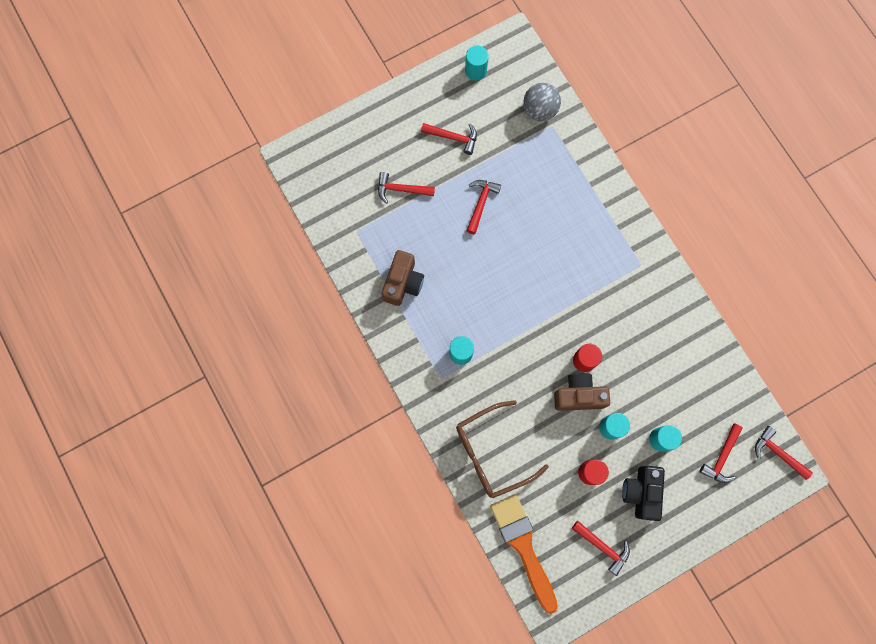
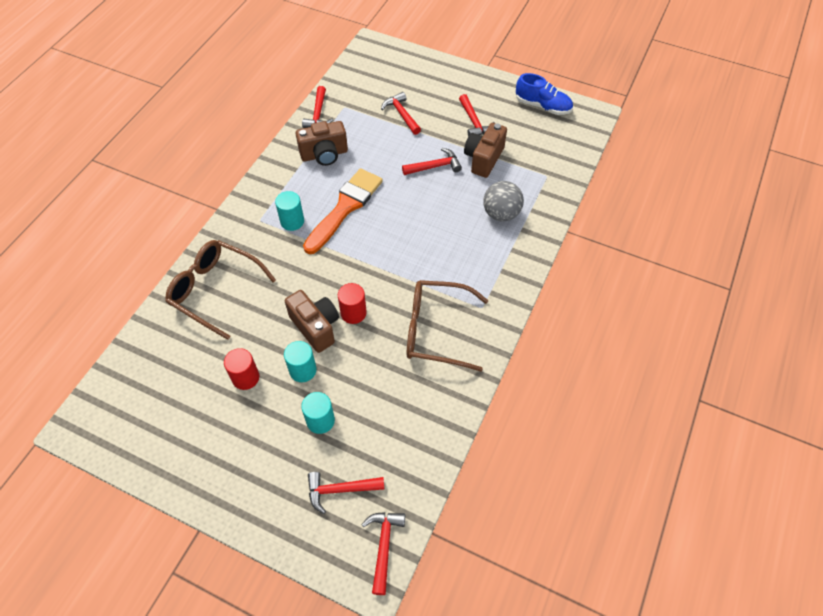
camera: 55 degrees right, 20 degrees down
turquoise cylinder [465,46,489,81] -> blue shoe [515,73,573,115]
orange brush [490,494,558,614] -> orange brush moved to [303,168,383,254]
grey ball [523,83,561,121] -> grey ball moved to [483,181,524,222]
red hammer [572,521,630,576] -> red hammer moved to [302,86,333,128]
black camera [622,466,665,521] -> none
none -> brown glasses [407,280,488,372]
none -> brown camera [464,123,507,178]

